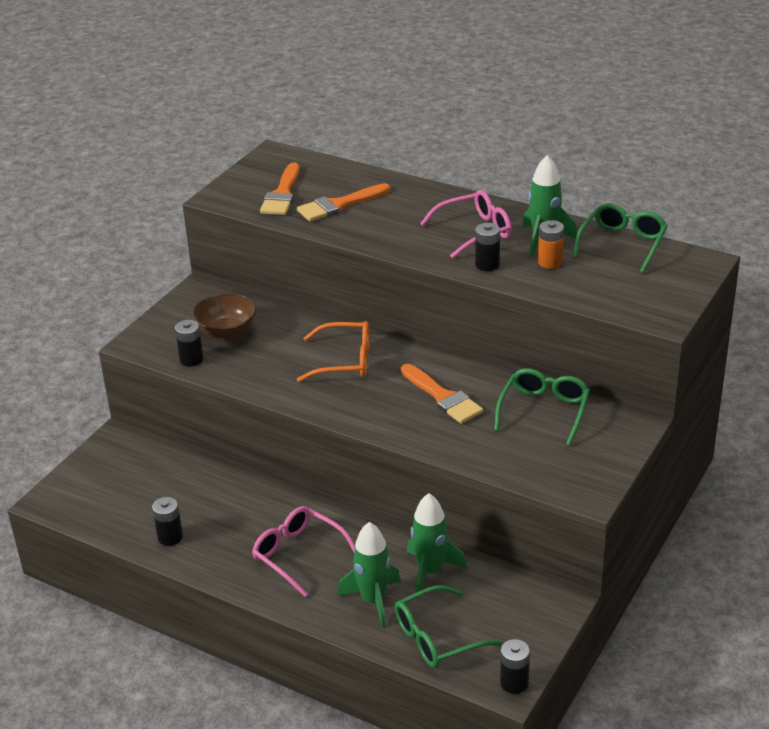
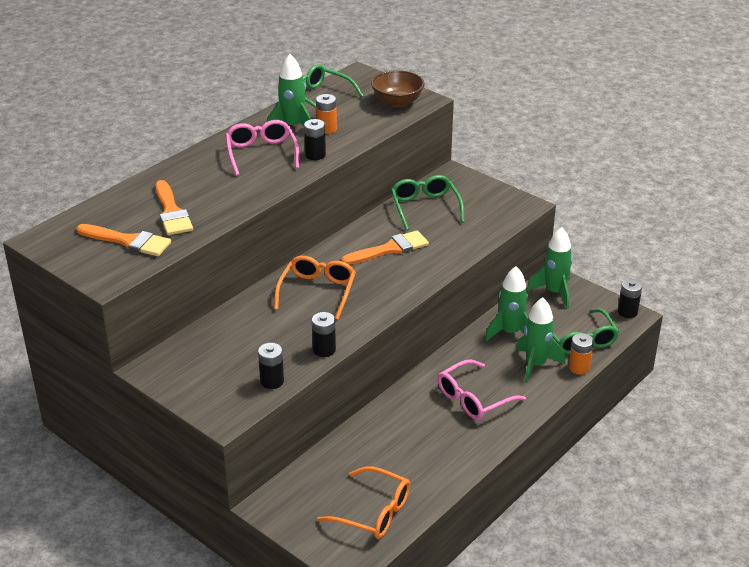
camera: 80 degrees left, 0 degrees up
black battery [152,497,183,546] -> black battery moved to [312,312,336,357]
brown bowl [192,293,256,340] -> brown bowl moved to [371,70,424,108]
green glasses [494,368,590,446] -> green glasses turned 45 degrees clockwise [391,175,464,230]
none -> orange glasses [317,466,410,539]
none -> green rocket [527,227,573,308]
none -> orange battery [569,333,594,375]

